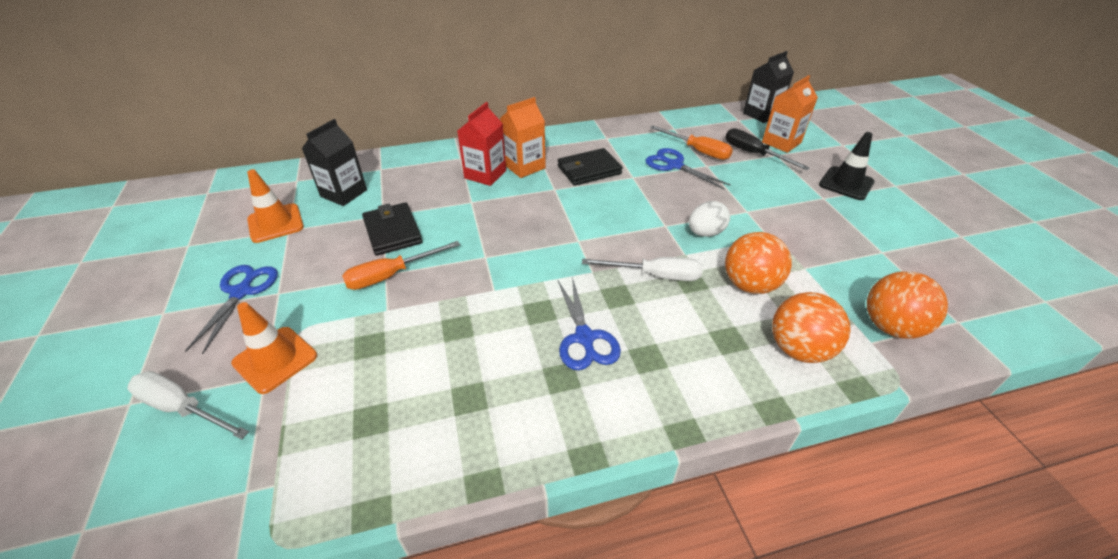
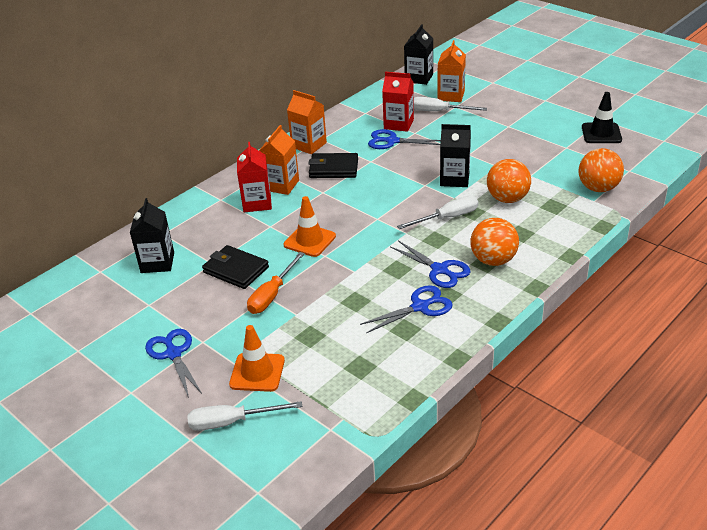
camera: 30 degrees left, 5 degrees down
orange traffic cone [247,169,304,243] -> orange traffic cone moved to [284,196,336,257]
black wallet [558,148,623,186] -> black wallet turned 60 degrees clockwise [308,153,358,178]
orange screwdriver [650,125,733,160] -> red carton [382,72,414,132]
white egg [689,201,730,237] -> black carton [440,124,471,187]
black screwdriver [725,128,810,170] -> white screwdriver [414,97,487,111]
orange ball [772,292,850,363] -> orange ball moved to [471,218,519,266]
black traffic cone [819,132,875,200] -> black traffic cone moved to [582,92,622,143]
none -> orange carton [287,90,327,154]
none -> blue scissors [360,285,453,333]

